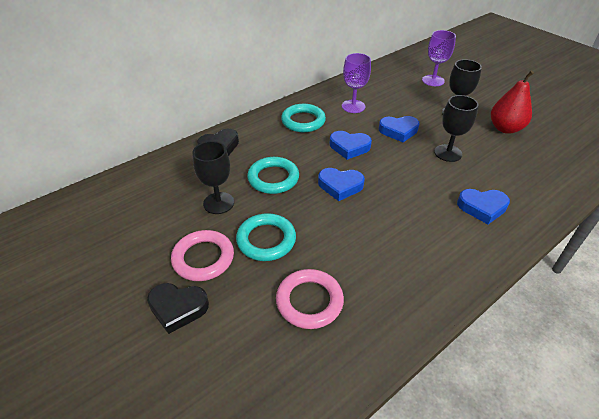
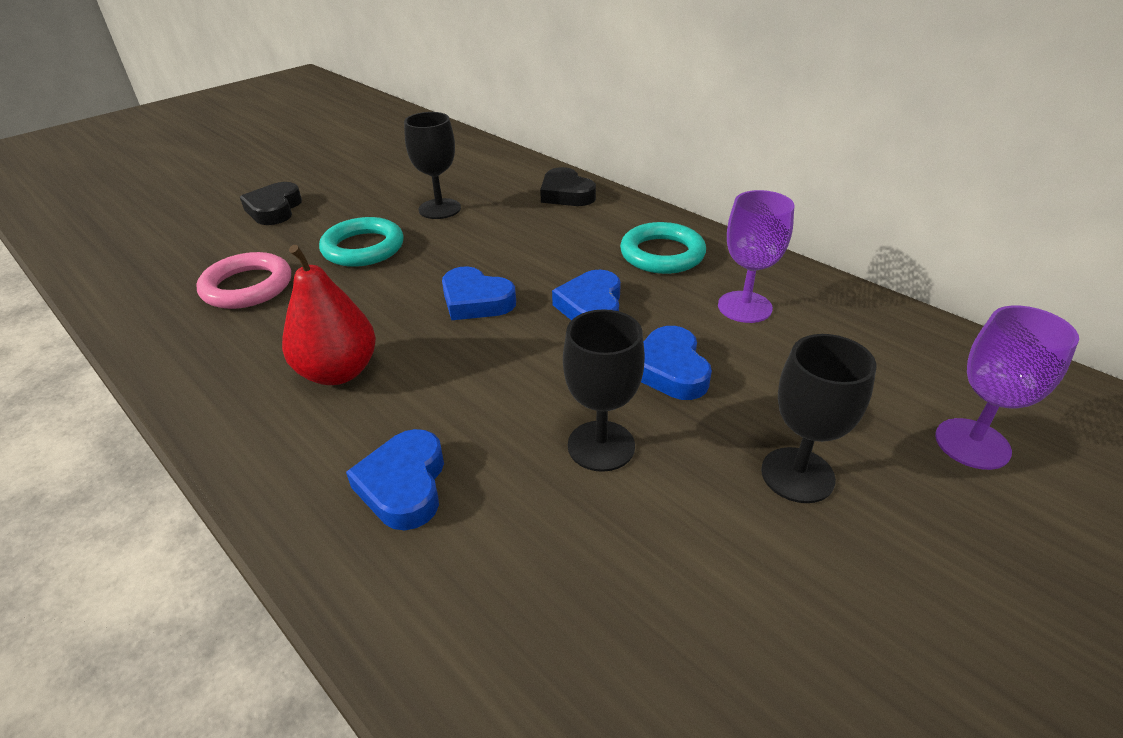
camera: 85 degrees right, 5 degrees down
pink ring [171,230,234,281] -> none
turquoise ring [247,157,299,194] -> none
blue heart [318,168,365,201] -> blue heart turned 60 degrees counterclockwise [442,266,516,320]
red pear [491,71,534,134] -> red pear moved to [282,245,376,385]

